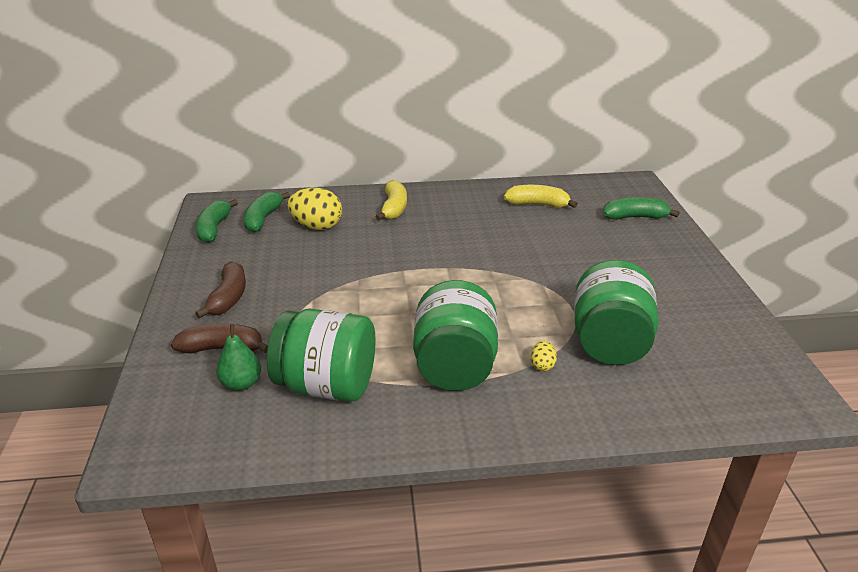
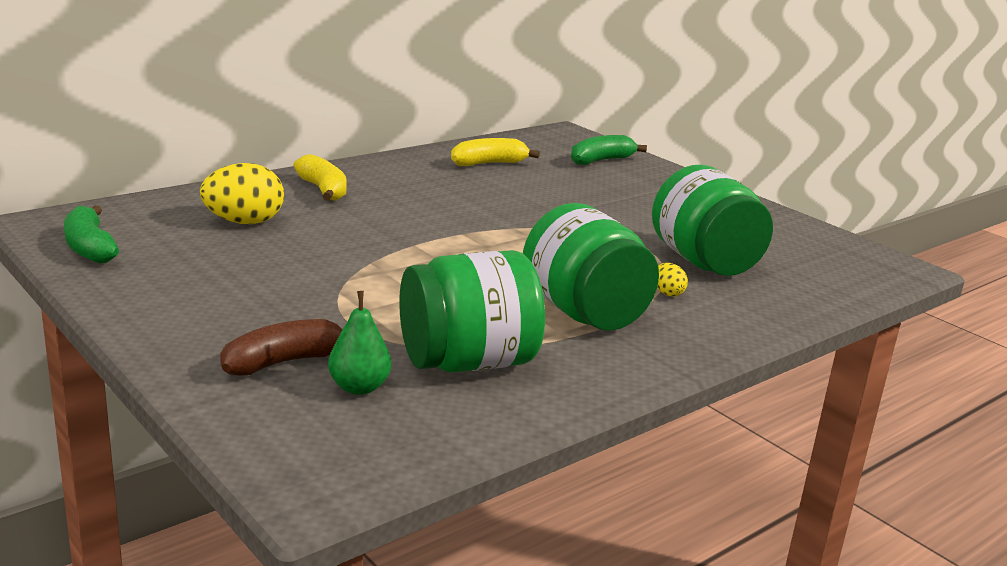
camera: 35 degrees left, 10 degrees down
brown banana [195,261,246,318] -> none
green banana [243,191,290,233] -> none

